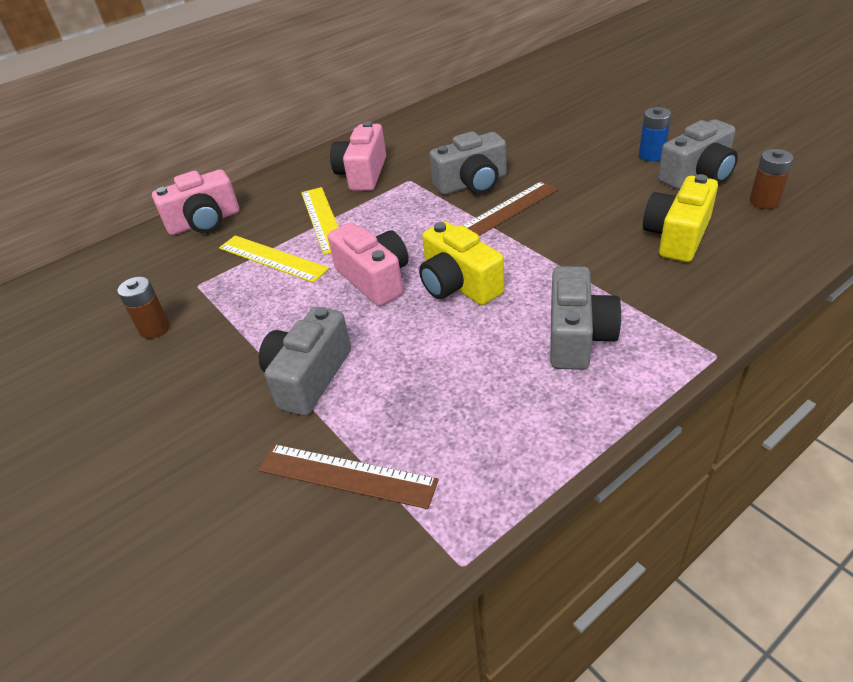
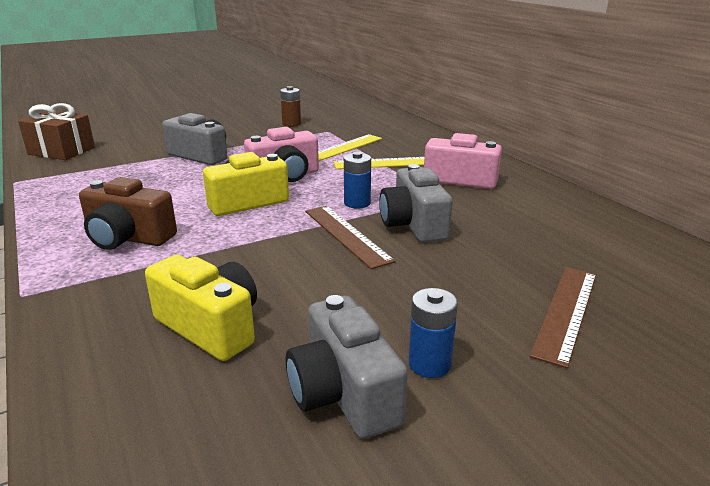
camera: 95 degrees right, 15 degrees down
pink camera [152,169,239,235] -> none
brown ruler [258,444,439,509] -> brown ruler moved to [530,267,596,368]
grey camera [550,266,622,370] -> brown camera [79,177,177,250]
brown battery [750,149,794,209] -> none
none -> brown gift [18,103,95,160]
none -> blue battery [344,152,371,209]

